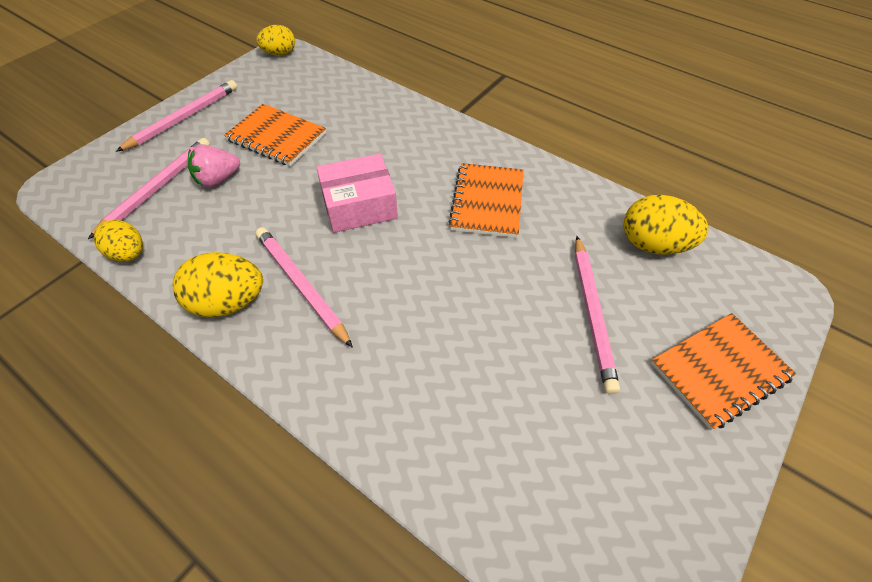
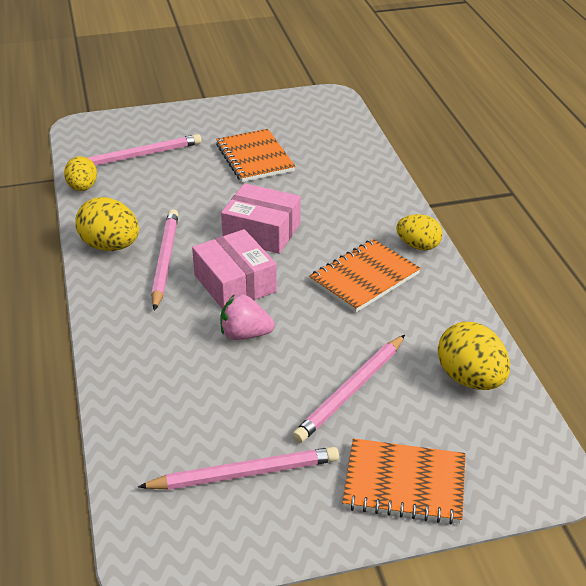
camera: 40 degrees right, 15 degrees down
pink pencil [116,80,237,152] -> pink pencil moved to [138,447,339,490]
pink strawberry [188,144,240,188] -> pink strawberry moved to [221,294,275,340]
yellow egg [256,25,295,56] -> yellow egg moved to [396,214,443,251]
none -> pink box [192,229,277,309]

